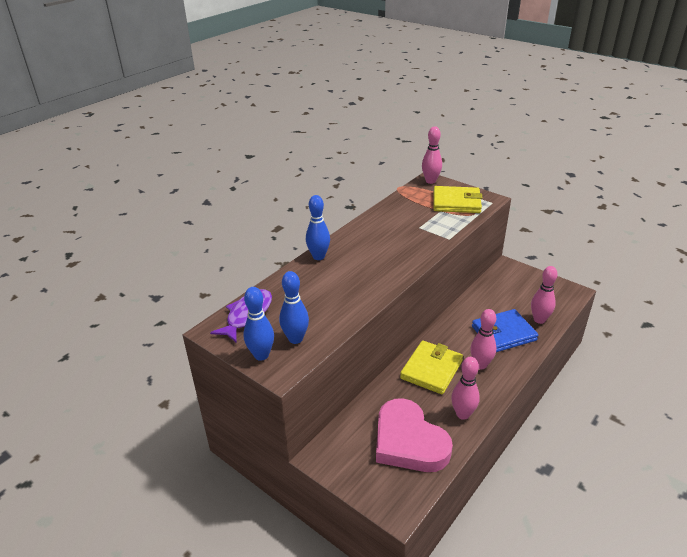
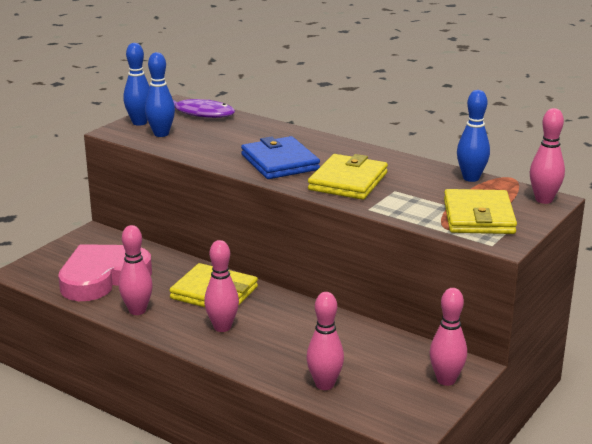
camera: 85 degrees right, 10 degrees down
blue bowling pin [306,195,330,260] -> blue bowling pin moved to [457,90,490,182]
blue wallet [472,309,538,352] -> blue wallet moved to [241,136,320,179]
none -> yellow wallet [308,154,388,200]
none -> pink bowling pin [430,288,467,386]

